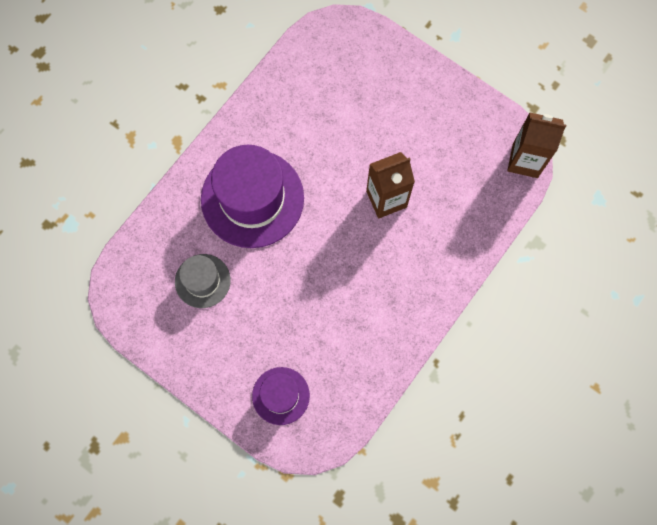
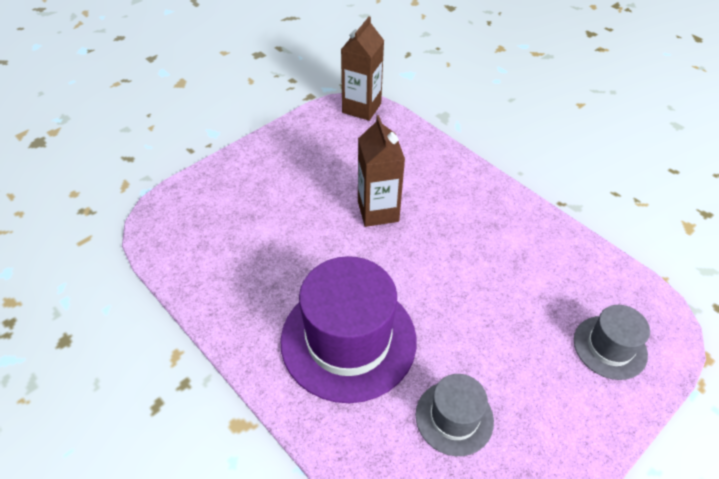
camera: 80 degrees left, 25 degrees down
purple hat [252,367,310,425] -> grey hat [574,305,650,380]

